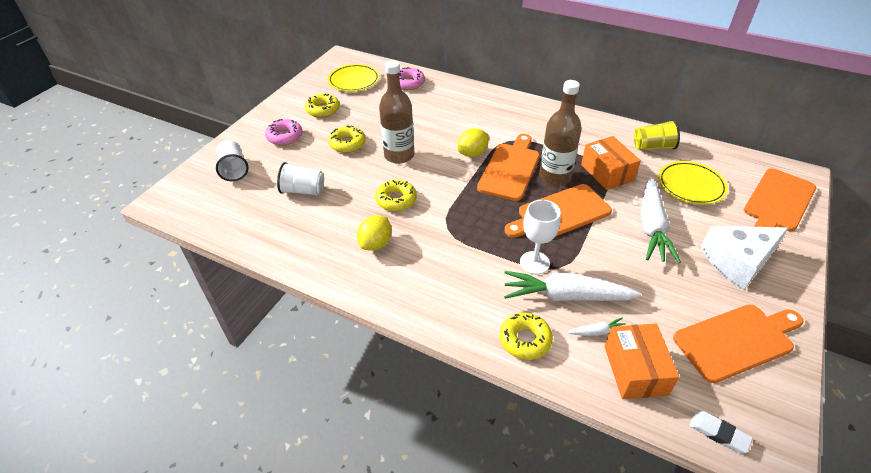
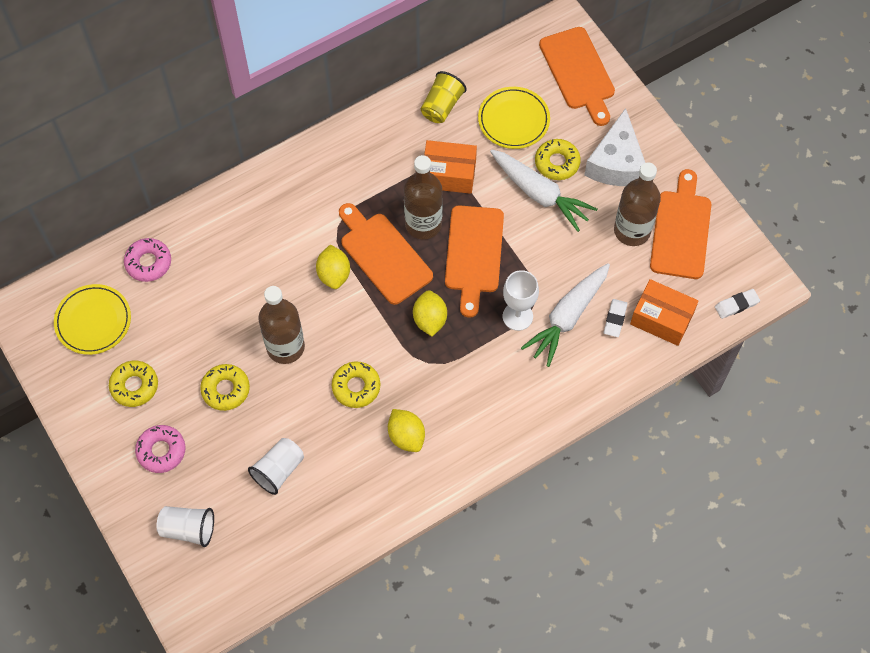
camera: 60 degrees left, 20 degrees up
yellow donut [499,313,553,360] -> yellow donut moved to [535,139,581,180]
white carrot [567,317,626,336] -> white eraser [604,299,628,337]
none -> yellow lemon [413,290,447,336]
none -> brown bottle [614,162,661,246]

